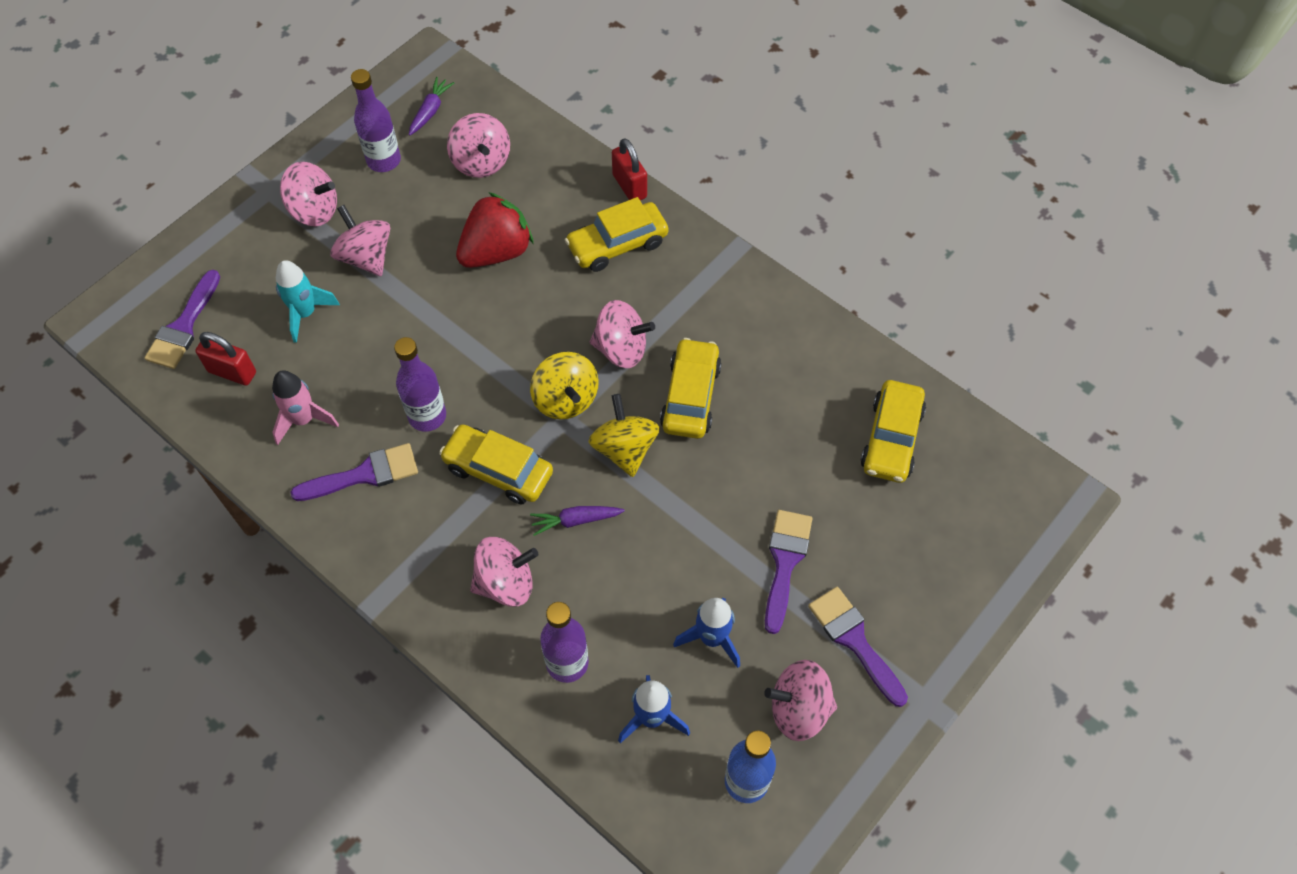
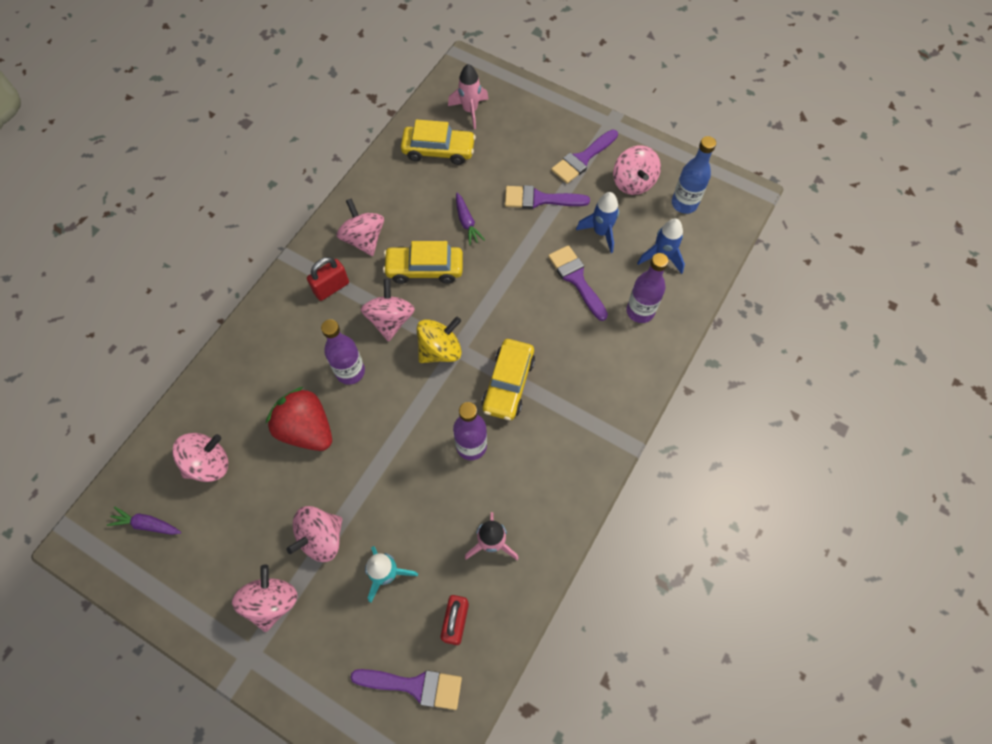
camera: 100 degrees left, 5 degrees up
purple brush [290,443,418,501] -> purple brush moved to [548,245,608,321]
purple bottle [351,69,401,172] -> purple bottle moved to [321,319,365,385]
pink spinning top [470,537,538,607] -> pink spinning top moved to [336,198,384,256]
purple carrot [530,506,625,536] -> purple carrot moved to [456,193,485,245]
yellow car [565,197,668,272] -> none
yellow spinning top [589,394,660,477] -> none
red padlock [612,138,647,200] -> red padlock moved to [307,257,349,301]
none -> pink rocket [448,64,488,129]

